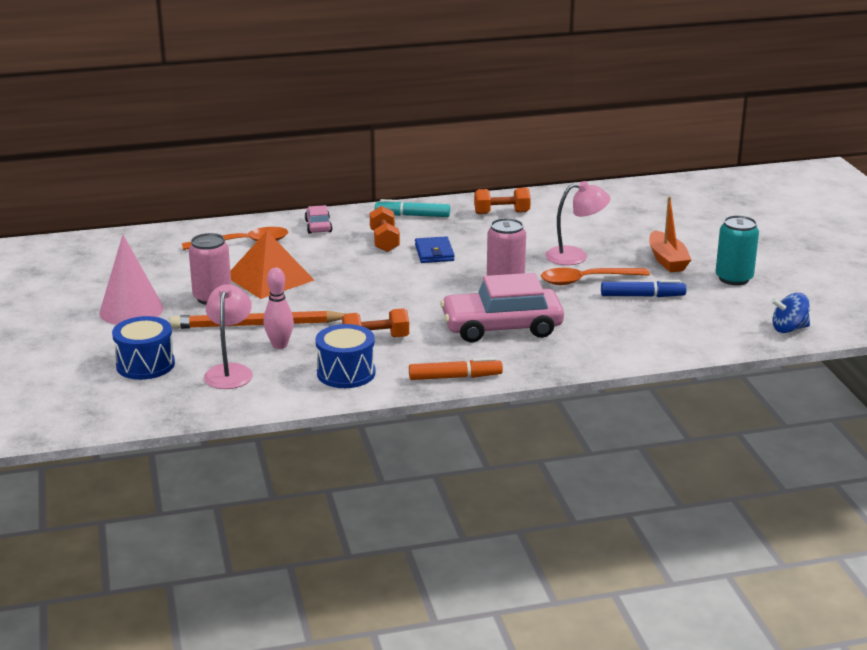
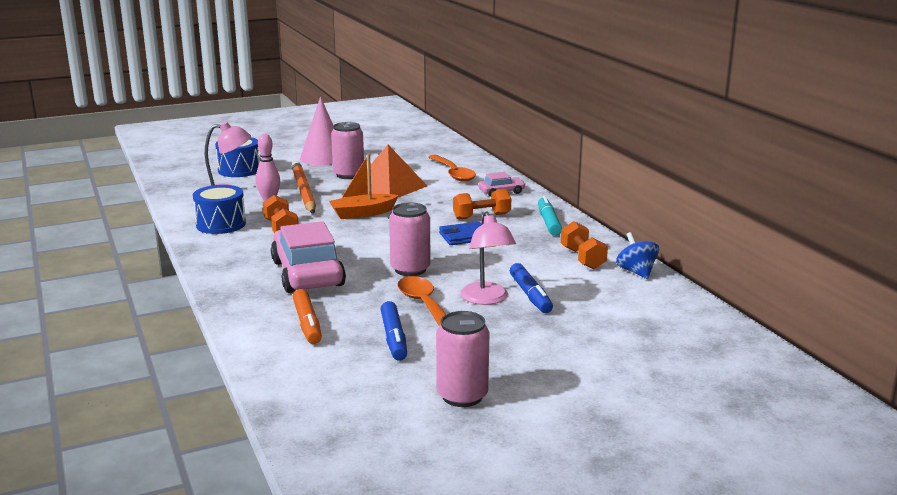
camera: 80 degrees right, 5 degrees down
orange marker [409,357,503,380] -> orange marker moved to [293,289,322,344]
orange boat [649,196,691,272] -> orange boat moved to [329,154,399,219]
turquoise can [715,215,759,285] -> pink can [436,311,490,407]
blue spinning top [771,293,810,333] -> blue spinning top moved to [616,232,659,279]
none -> blue marker [510,263,553,313]

